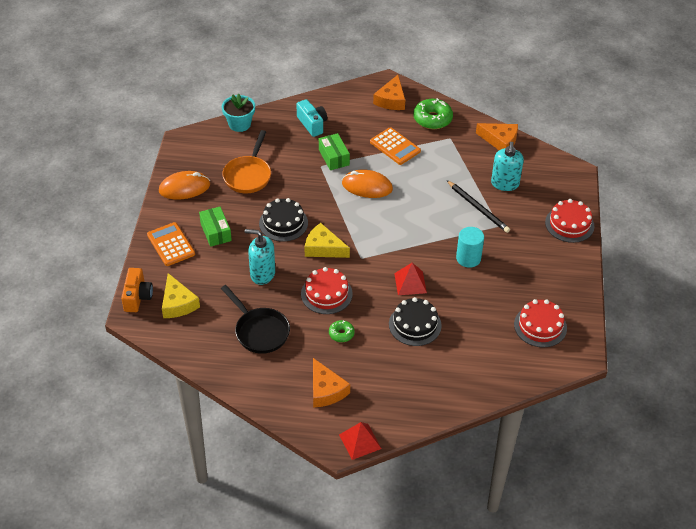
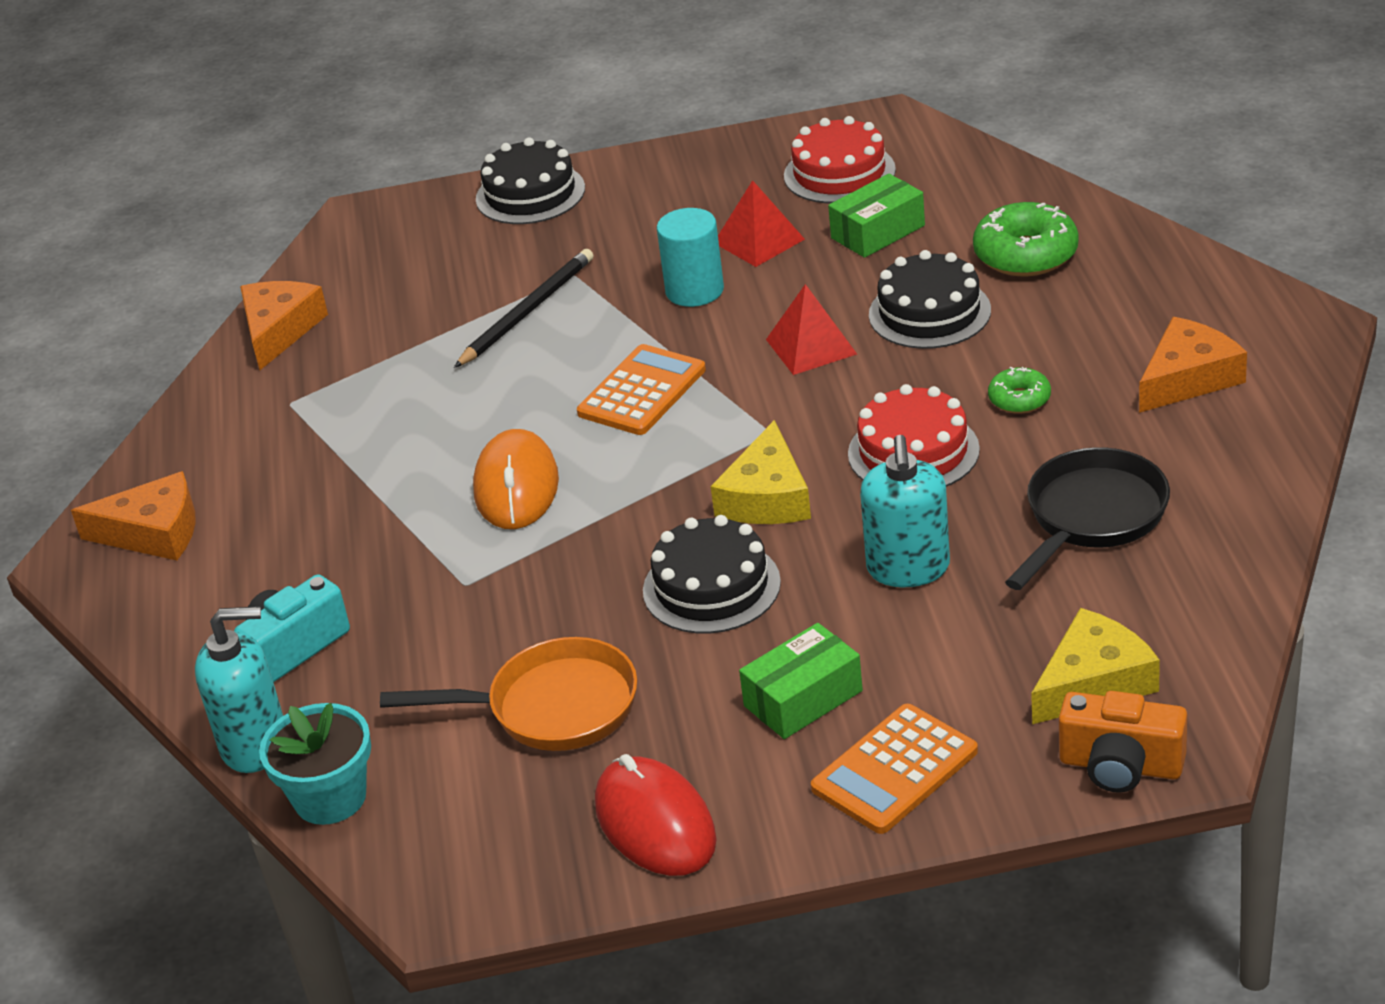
camera: 100 degrees left, 10 degrees down
orange camera [121,268,153,312] -> orange camera turned 150 degrees counterclockwise [1059,691,1187,793]
orange mouse [159,171,210,200] -> red mouse [595,754,717,876]
green box [319,133,350,170] -> green box moved to [828,174,925,258]
red pyramid [339,422,381,460] -> red pyramid moved to [718,180,805,267]
orange calculator [370,127,421,165] -> orange calculator moved to [577,344,706,435]
green donut [413,98,453,129] -> green donut moved to [973,202,1079,276]
turquoise soap dispenser [491,142,524,191] -> turquoise soap dispenser moved to [195,606,283,773]
red cake [545,199,594,243] -> black cake [476,137,585,224]

